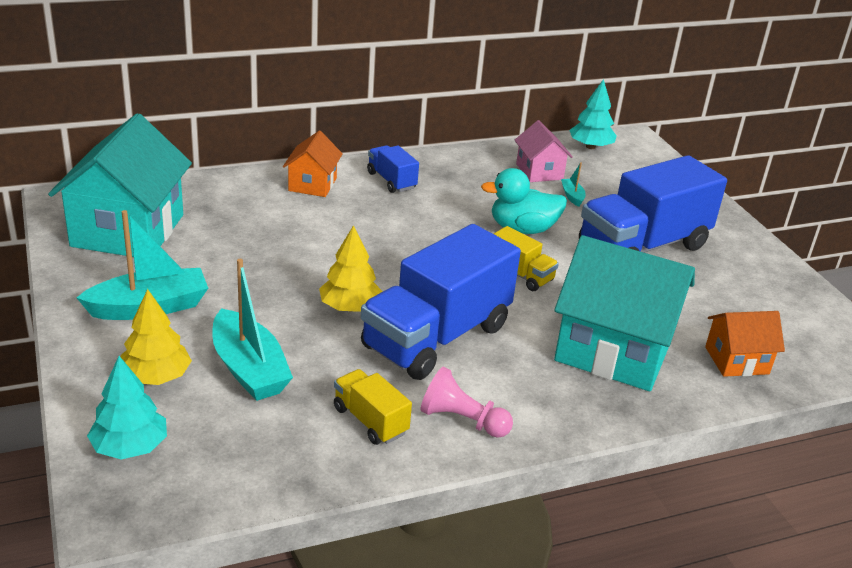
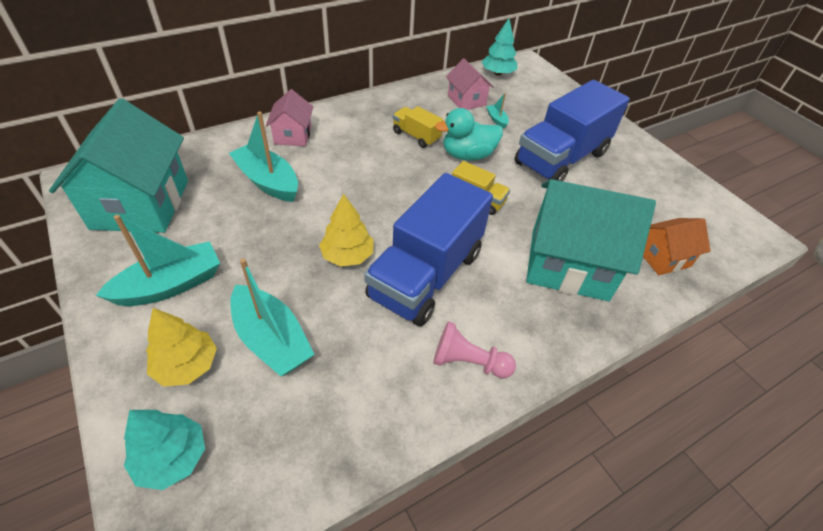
camera: 10 degrees left, 15 degrees up
orange house [283,131,343,197] -> pink house [266,89,313,146]
yellow truck [334,369,412,445] -> yellow truck moved to [393,106,443,148]
blue truck [367,145,419,193] -> none
none -> turquoise boat [229,111,298,202]

